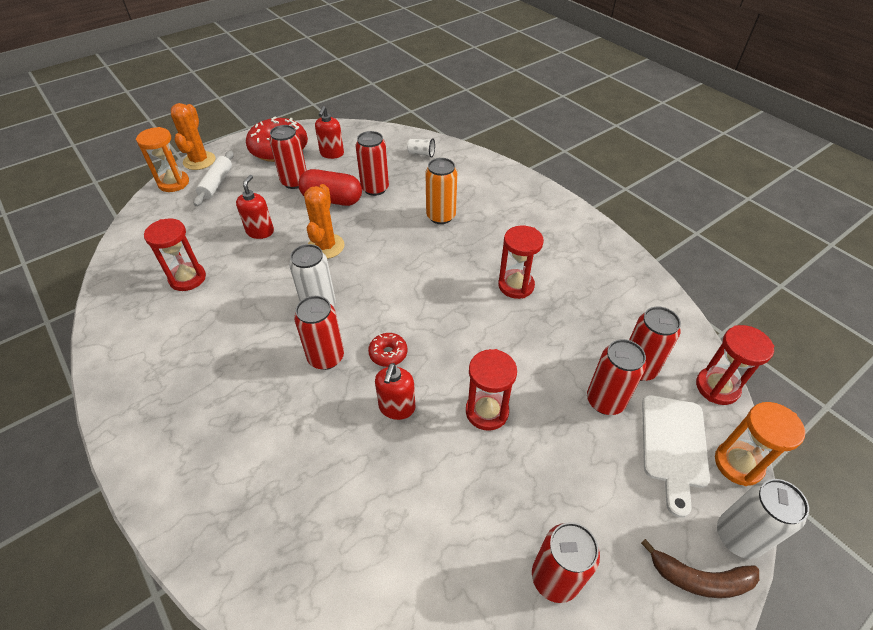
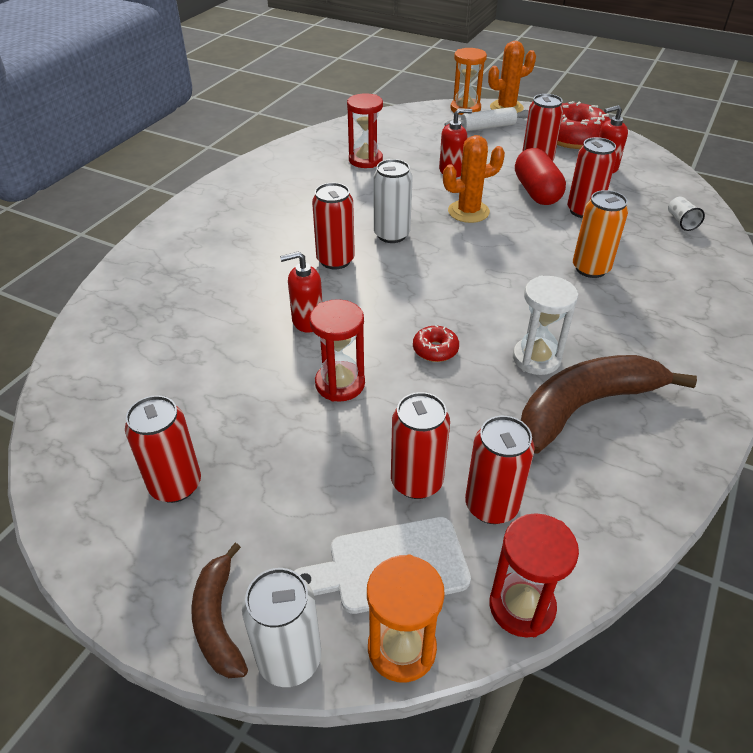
camera: 65 degrees right, 5 degrees down
red donut [368,333,408,367] -> red donut moved to [413,325,459,362]
red hourglass [498,226,544,299] -> white hourglass [513,276,578,375]
none -> brown banana [521,355,697,453]

